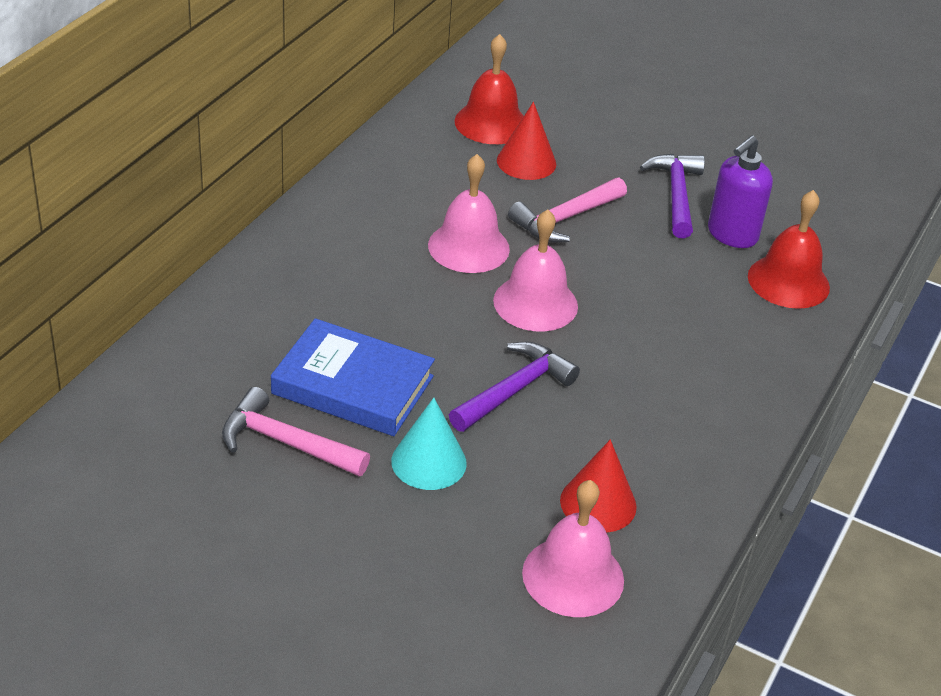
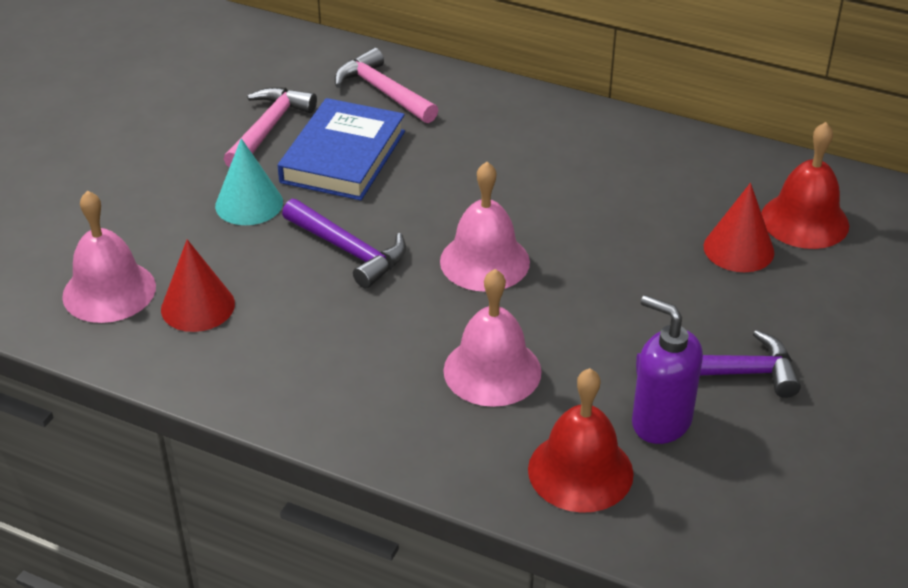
camera: 90 degrees right, 0 degrees up
pink bell [428,154,510,273] -> pink bell moved to [443,269,542,407]
pink hammer [508,178,627,242] -> pink hammer moved to [335,48,438,123]

